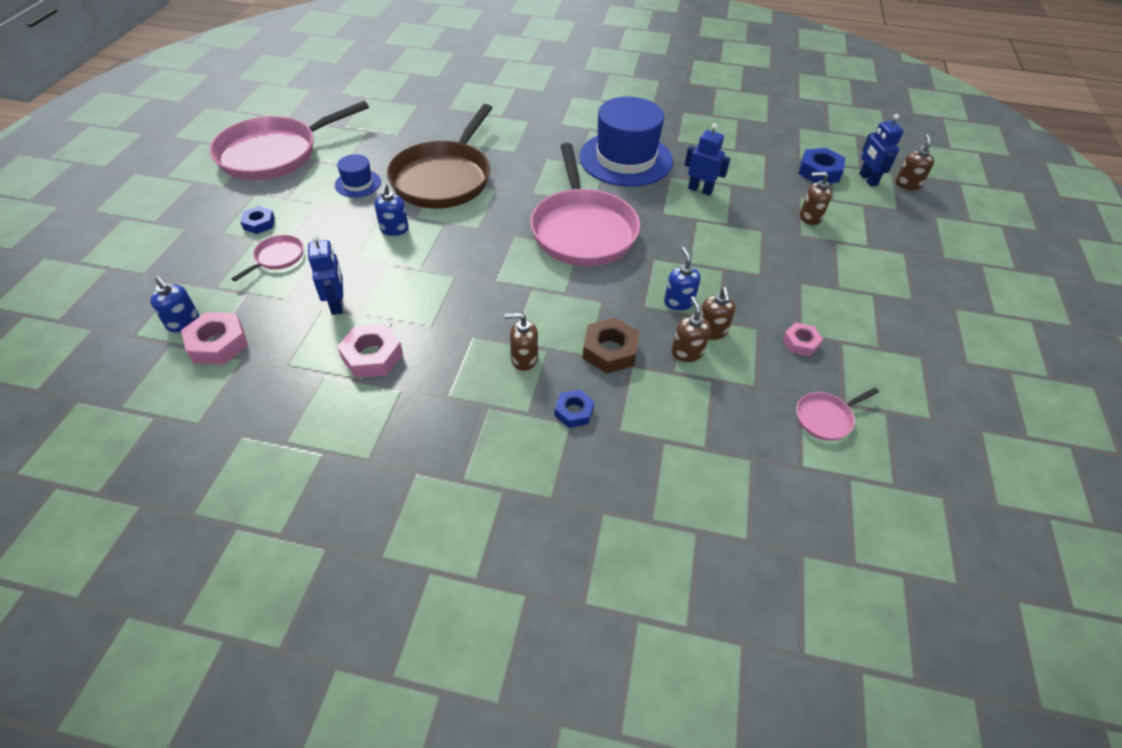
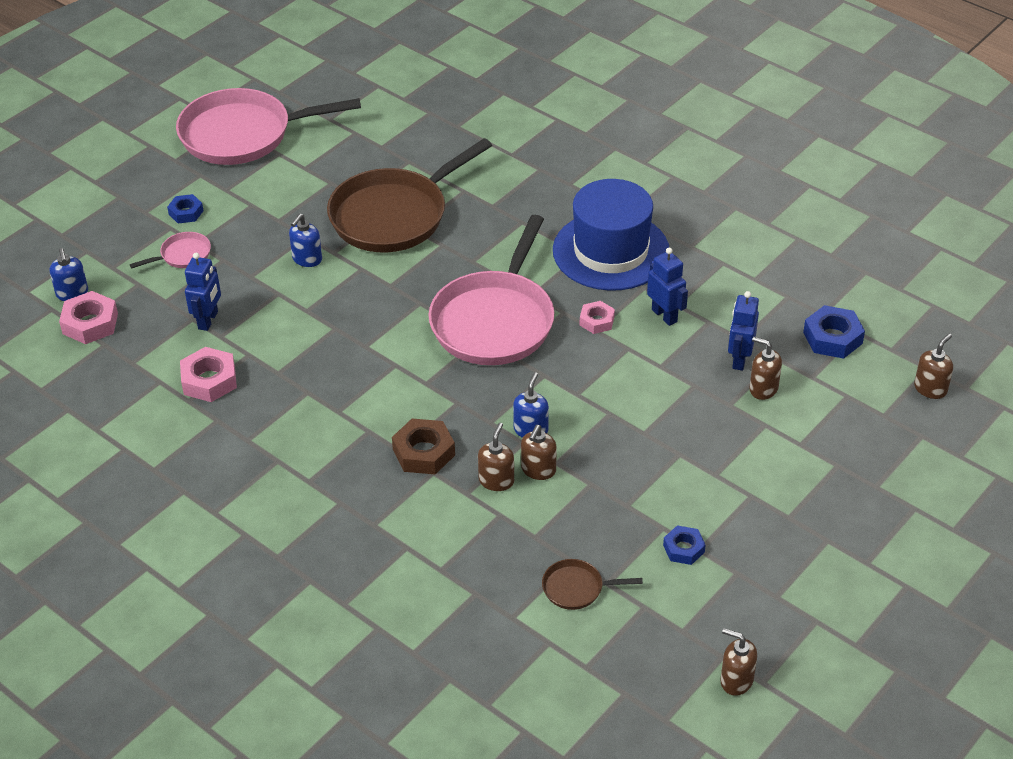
camera: 30 degrees right, 5 degrees down
blue hat [335,154,381,198] -> none
brown soap dispenser [504,312,538,371] -> brown soap dispenser moved to [720,628,757,696]
blue nut [555,389,594,428] -> blue nut moved to [663,525,706,565]
pink nut [782,322,823,356] -> pink nut moved to [580,301,615,334]
pink pan [796,388,879,441] -> brown pan [542,559,643,610]
blue robot [859,114,904,187] -> blue robot moved to [728,291,759,371]

